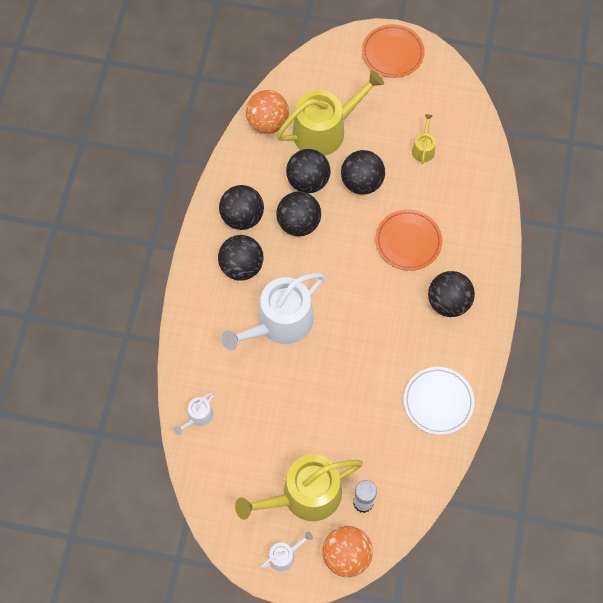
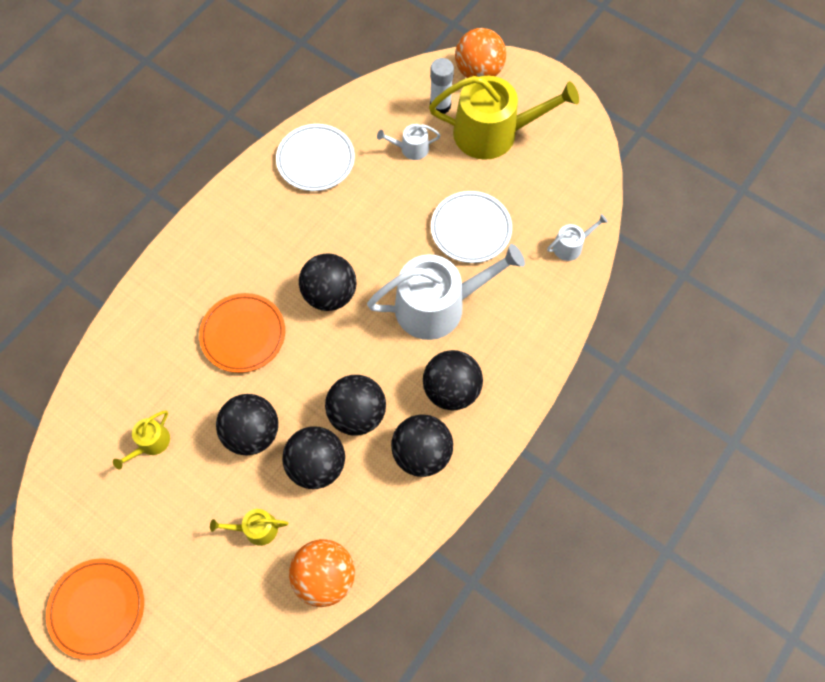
camera: 155 degrees left, 0 degrees up
white watering can [260,531,313,572] -> white watering can moved to [377,124,441,160]
yellow watering can [276,70,384,156] -> yellow watering can [210,509,288,546], size x0.44
black ball [428,271,475,317] -> black ball moved to [299,253,356,311]
none -> white plate [431,191,512,263]

